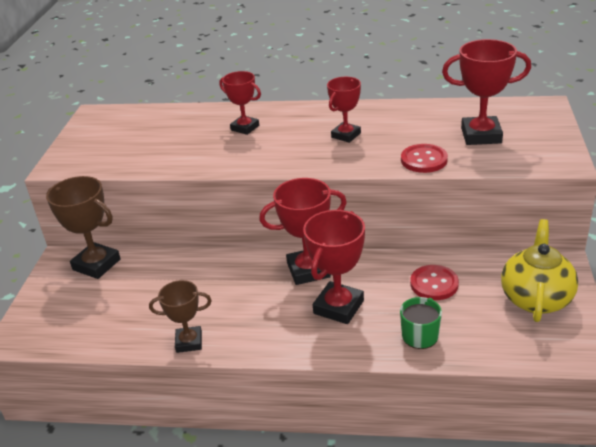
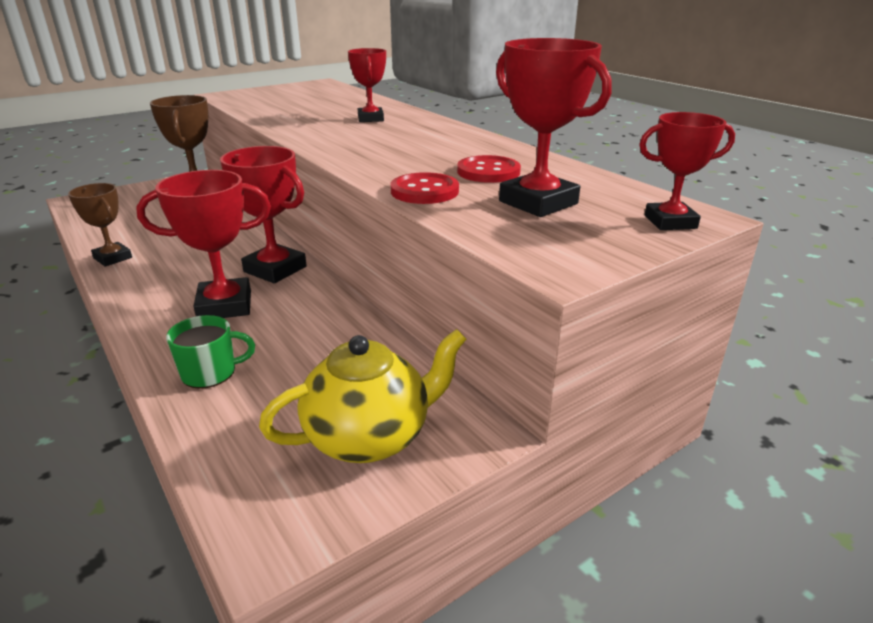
camera: 45 degrees right, 5 degrees down
red trophy [327,77,361,143] -> red trophy moved to [639,112,735,230]
red button [410,265,459,300] -> red button moved to [457,155,521,183]

